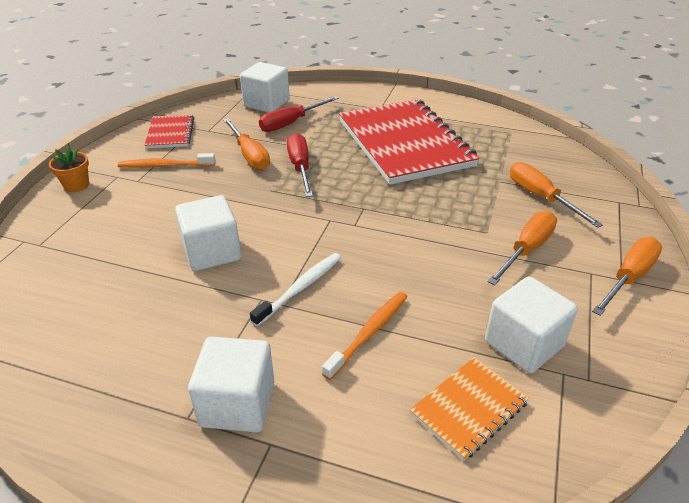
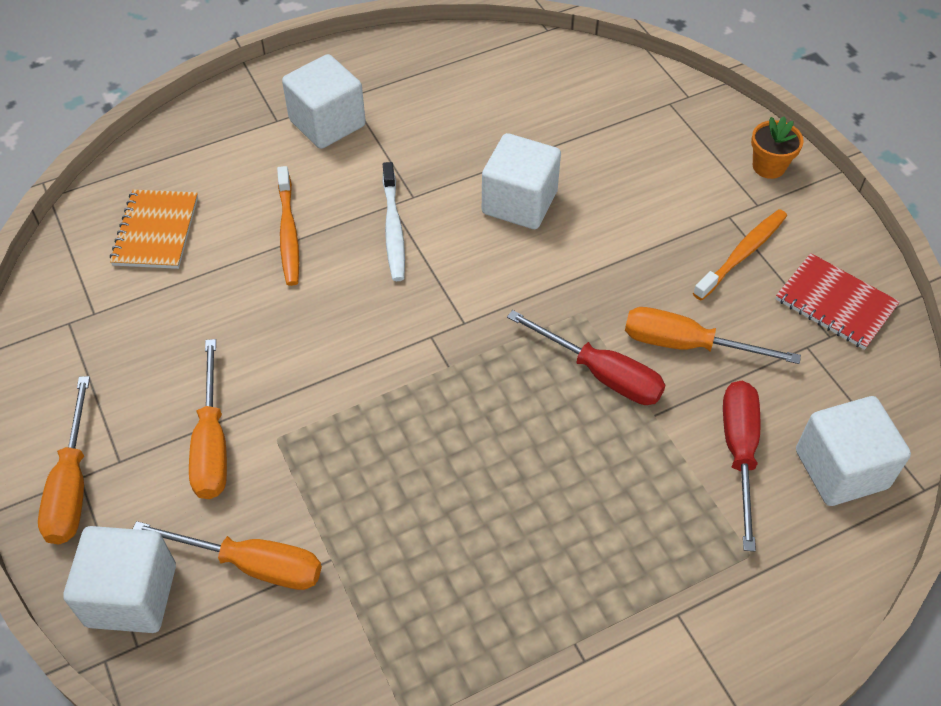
camera: 135 degrees right, 15 degrees up
red notebook [339,99,480,185] -> none
white cube [485,276,578,373] -> white cube moved to [63,526,176,633]

